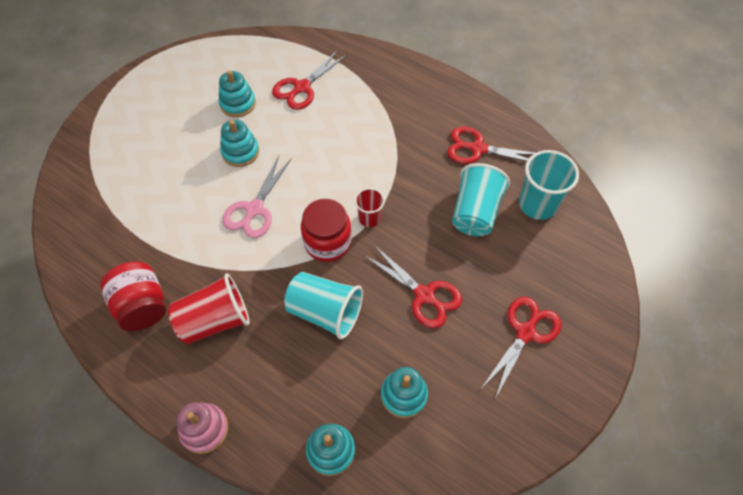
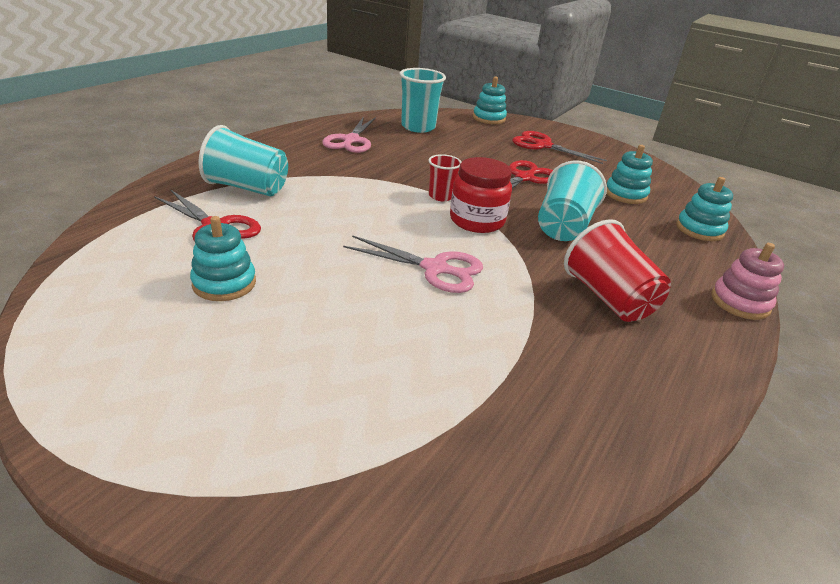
camera: 95 degrees left, 25 degrees down
red jar [100,262,166,331] -> none
turquoise stacking toy [220,120,259,167] -> turquoise stacking toy moved to [473,77,507,124]
red scissors [447,126,535,164] -> pink scissors [322,117,376,153]
turquoise cup [452,163,510,236] -> turquoise cup moved to [198,125,288,196]

